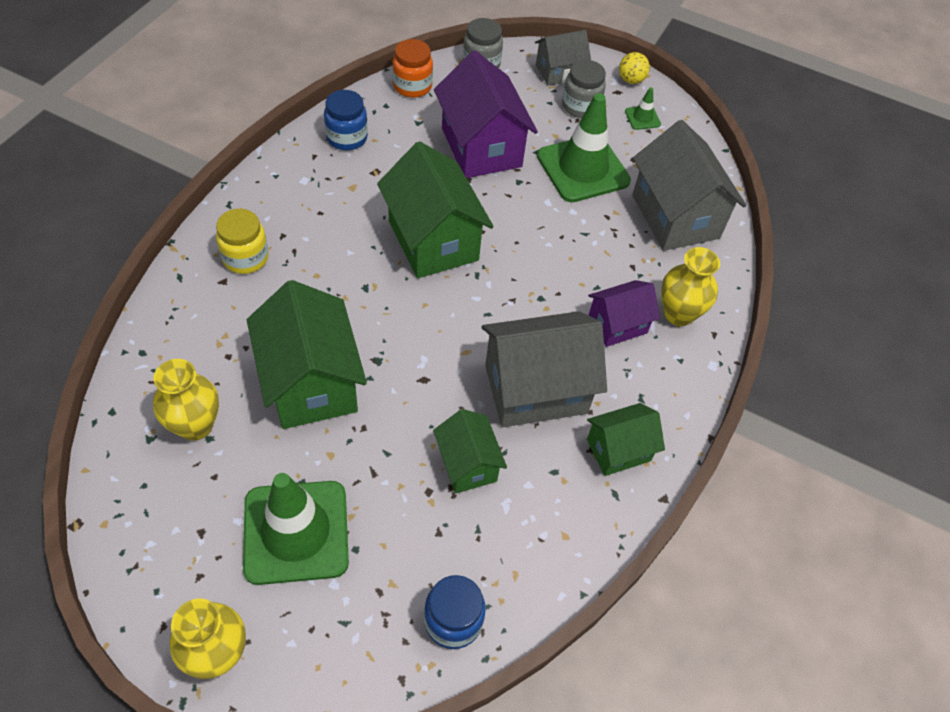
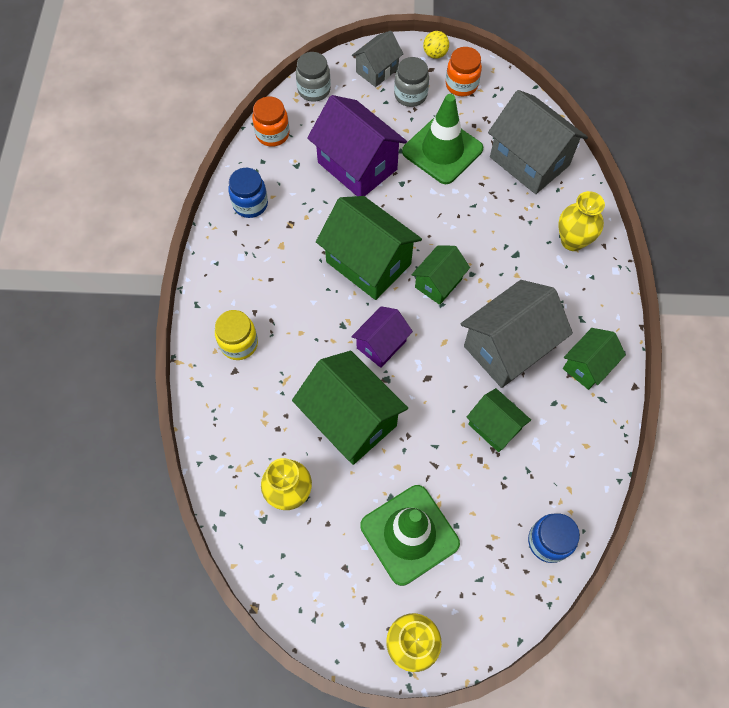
camera: 20 degrees left, 10 degrees up
purple house [588,280,660,347] -> purple house moved to [351,306,413,368]
green traffic cone [625,87,661,130] -> orange jar [446,47,482,96]
none -> green house [411,245,470,305]

